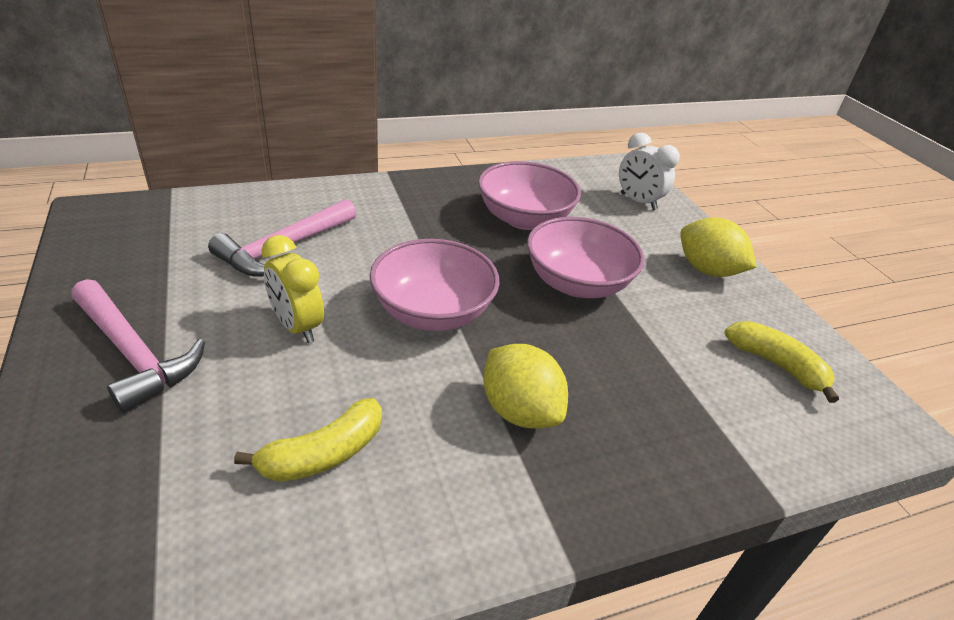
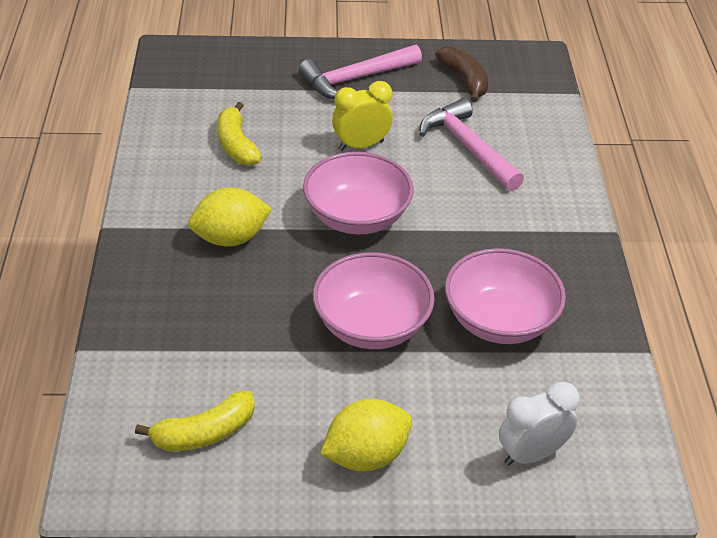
camera: 110 degrees right, 5 degrees up
none -> brown banana [435,46,488,103]

